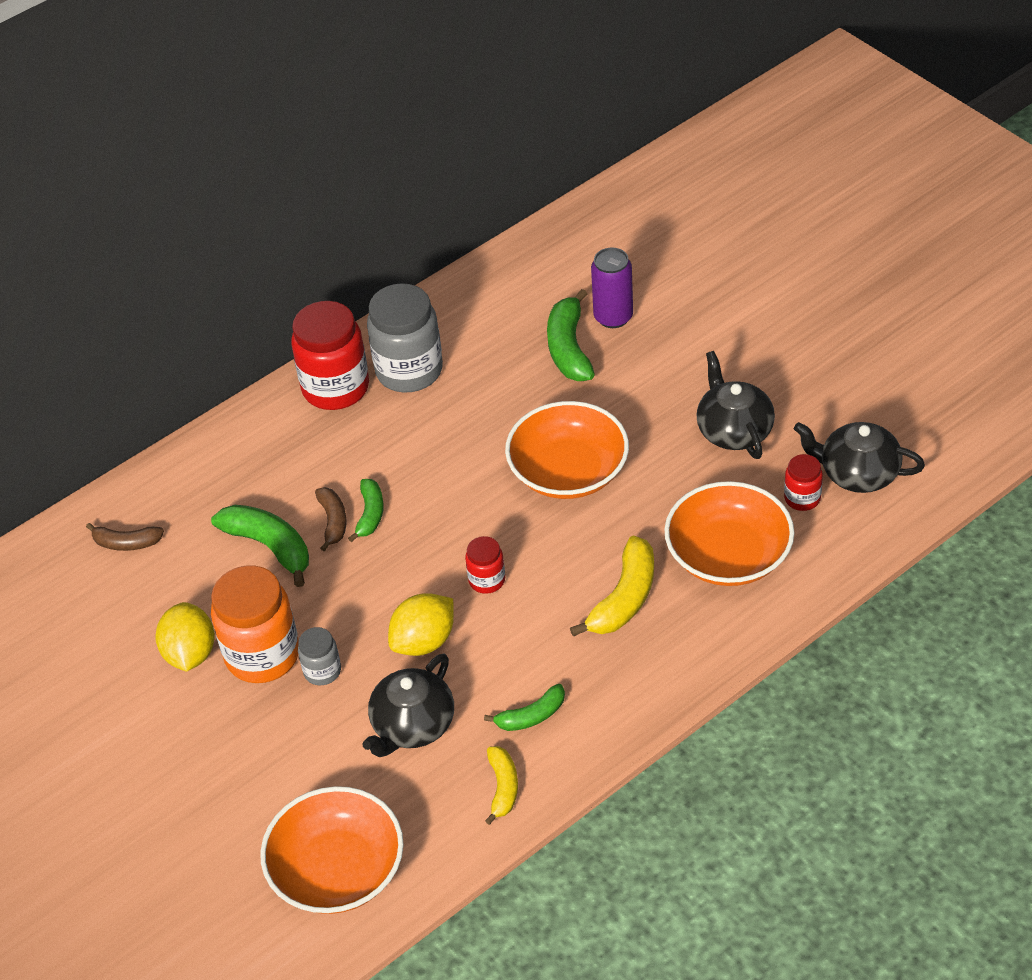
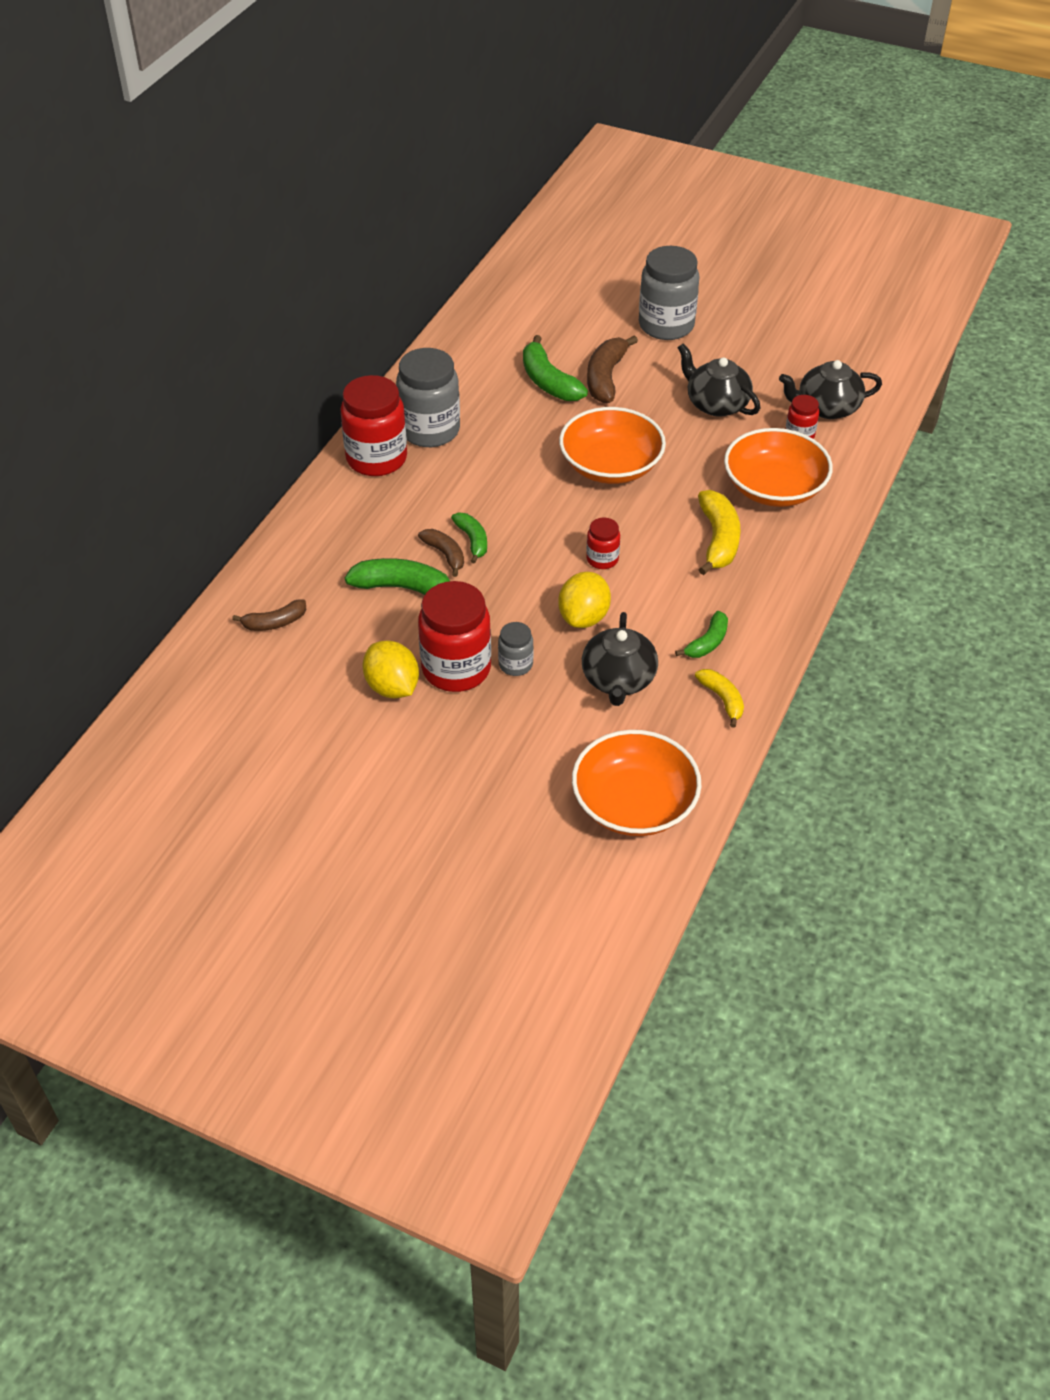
camera: 30 degrees left, 0 degrees up
orange jar [211,565,299,683] -> red jar [418,581,491,692]
purple can [591,247,633,328] -> none
none -> brown banana [587,335,638,403]
none -> grey jar [639,246,700,340]

